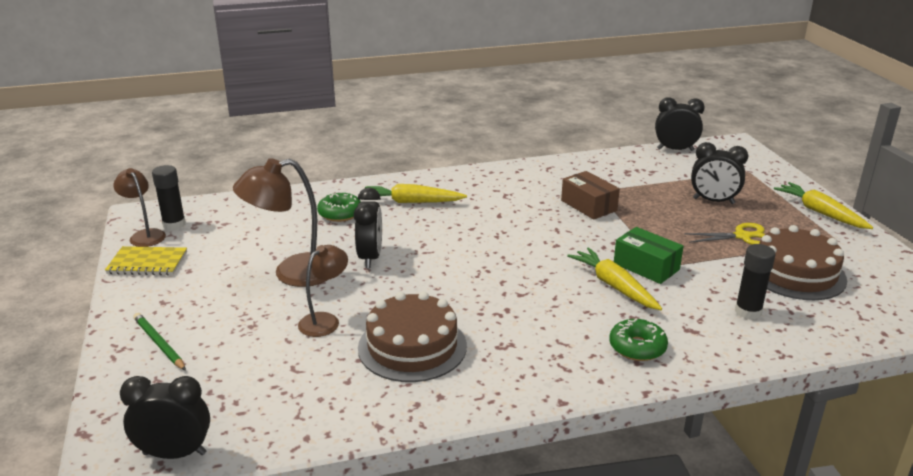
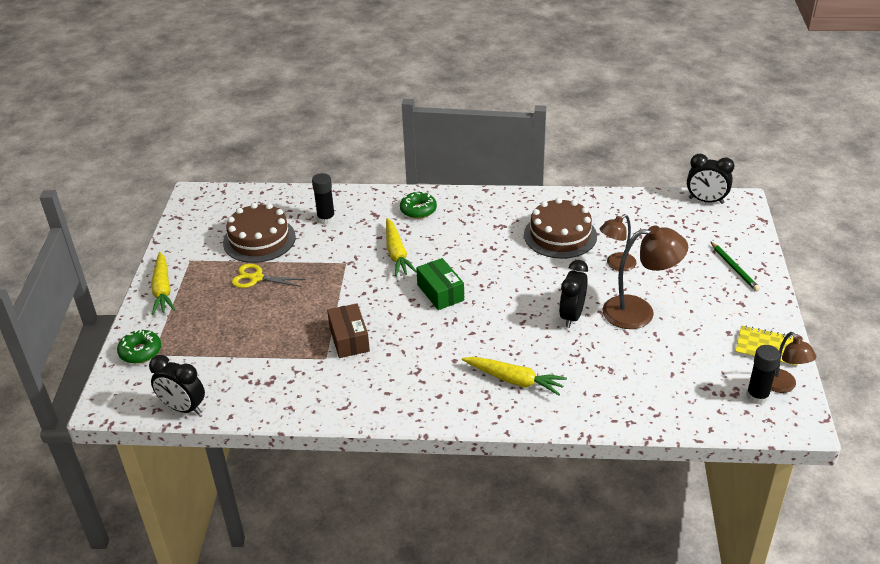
camera: 160 degrees left, 10 degrees up
green donut [317,191,361,222] -> green donut moved to [117,329,161,364]
green box [614,227,684,284] -> green box moved to [416,258,464,310]
black clock [691,142,748,204] -> none

